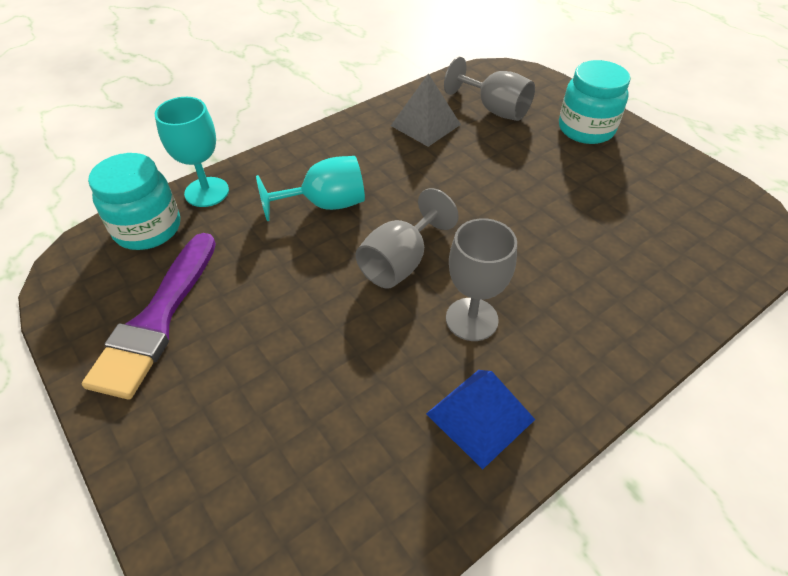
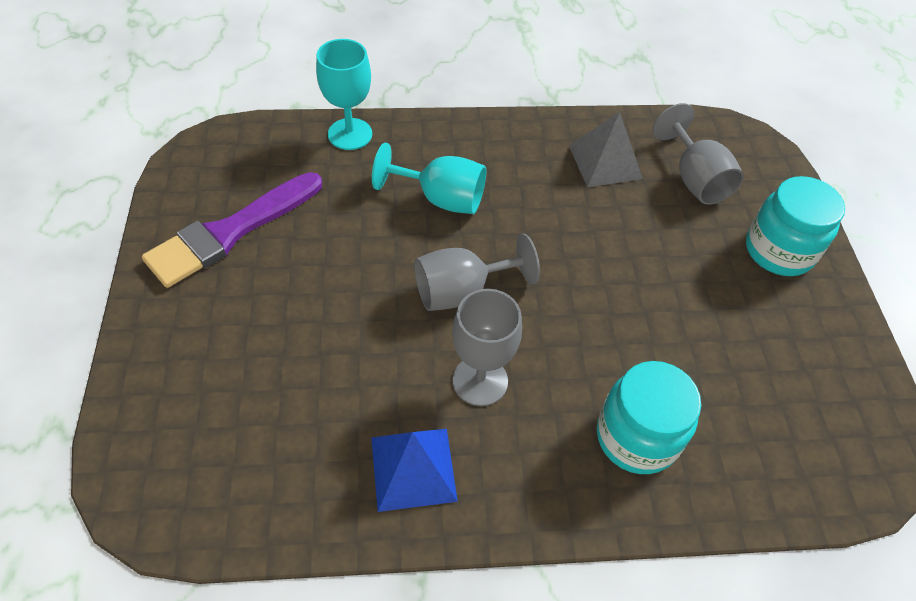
camera: 30 degrees right, 5 degrees up
turquoise jar [88,153,180,250] -> turquoise jar moved to [597,361,701,474]

